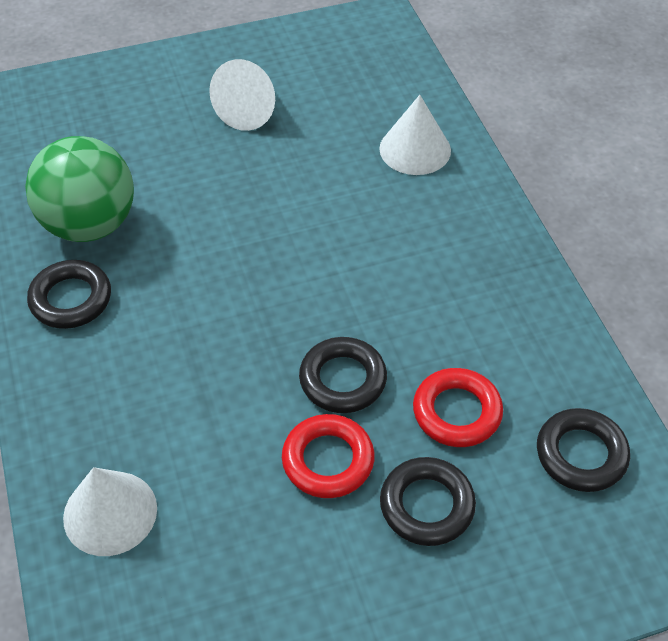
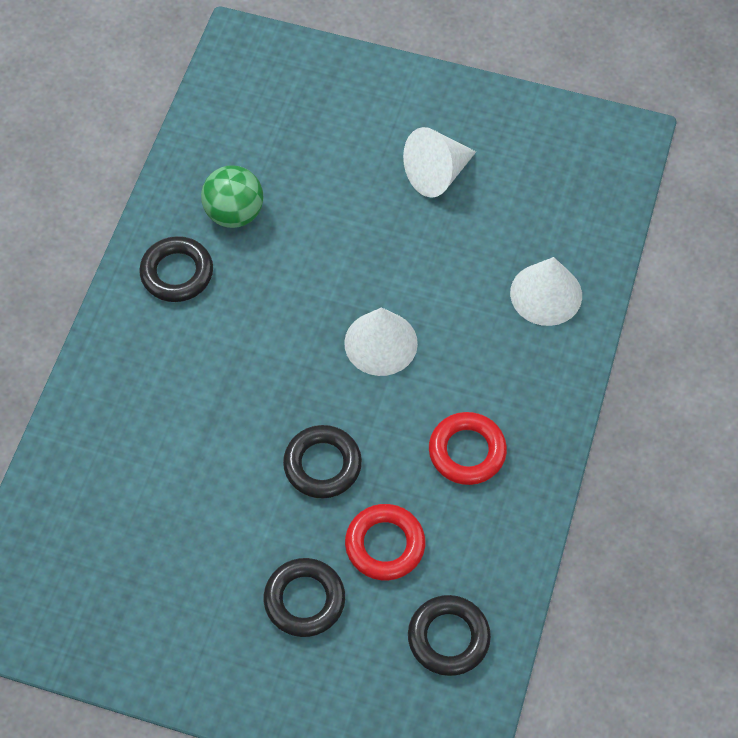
camera: 35 degrees right, 10 degrees up
green ball [25,136,134,242] -> green ball [201,165,263,228], size x0.65
white cone [63,467,157,556] -> white cone moved to [344,307,418,376]
red ring [282,414,375,498] -> red ring moved to [429,412,507,485]

